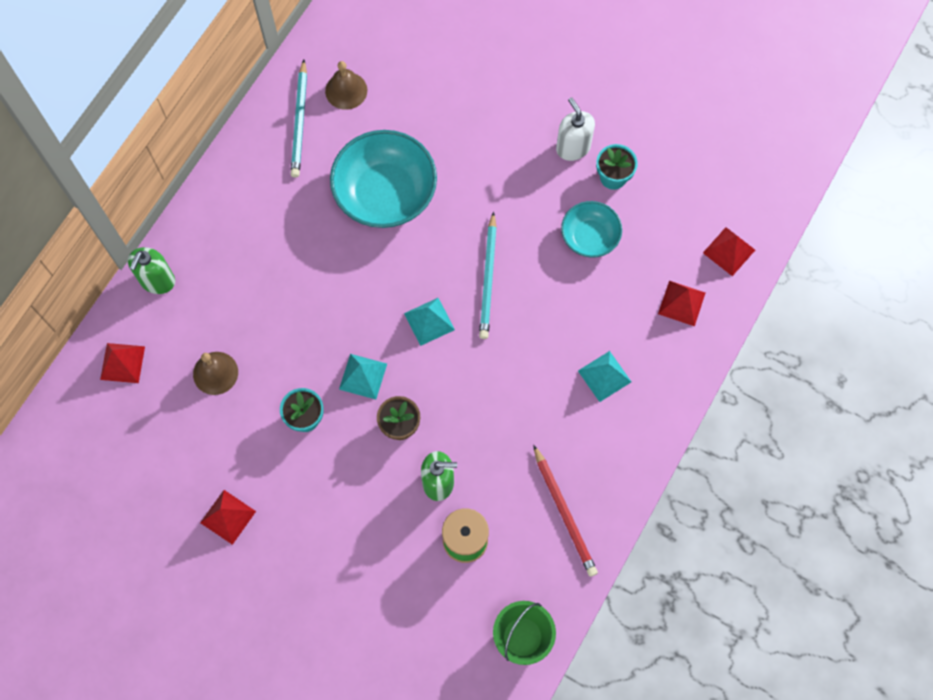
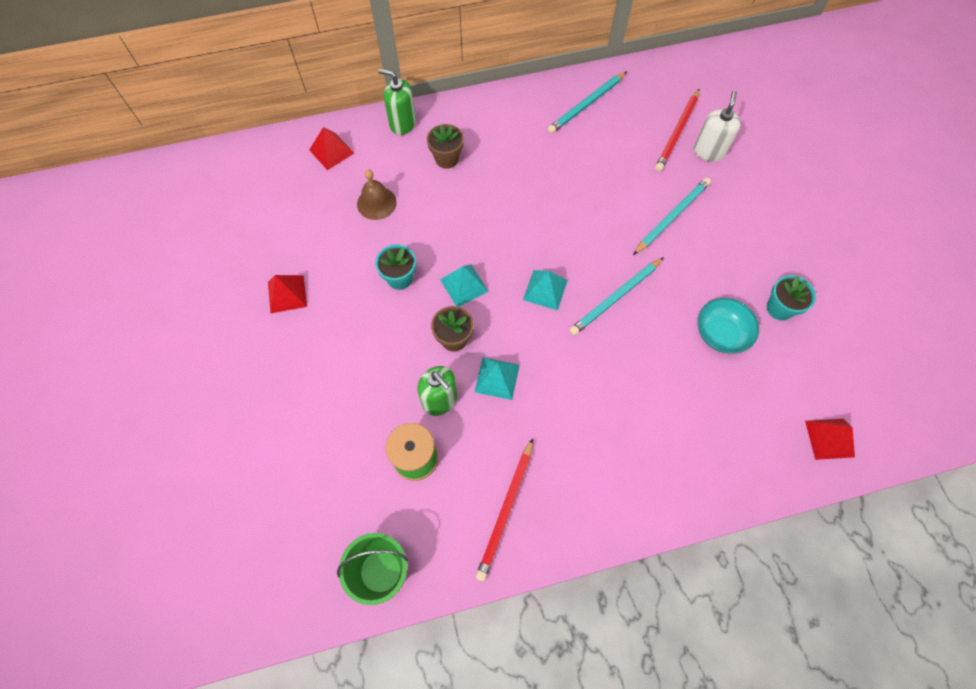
camera: 45 degrees right, 5 degrees down
green soap dispenser [128,247,175,294] -> green soap dispenser turned 45 degrees clockwise [378,69,416,135]
brown bell [325,61,367,110] -> none
turquoise bowl [330,130,437,228] -> none
white soap dispenser [556,97,595,161] -> white soap dispenser moved to [694,91,741,162]
turquoise pyramid [578,351,631,402] -> turquoise pyramid moved to [475,357,520,400]
red pyramid [658,281,705,326] -> none
none -> brown flower pot [427,124,464,169]
none -> turquoise pencil [633,178,711,255]
none -> red pencil [655,89,699,172]

